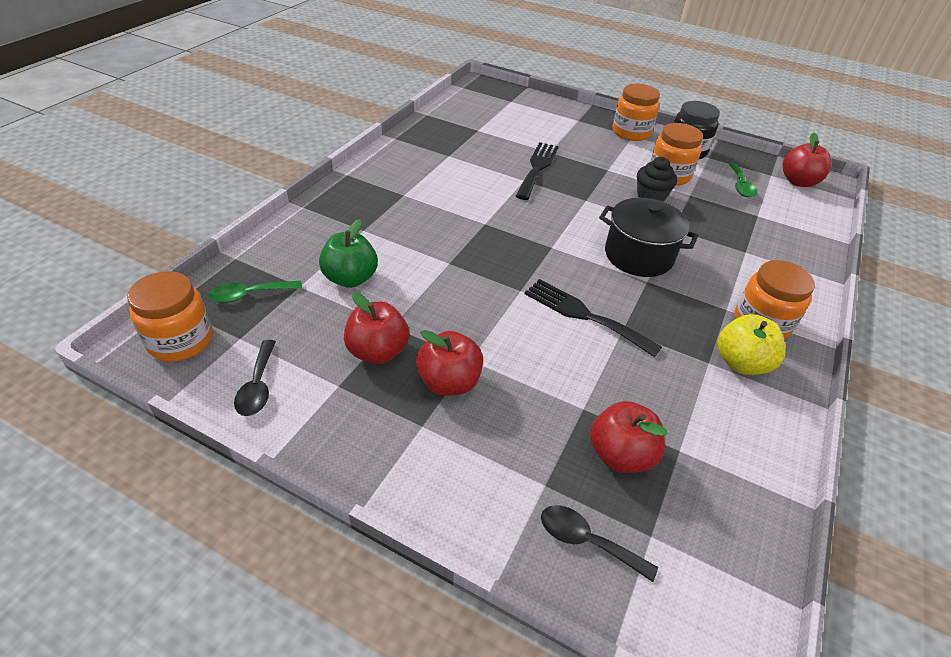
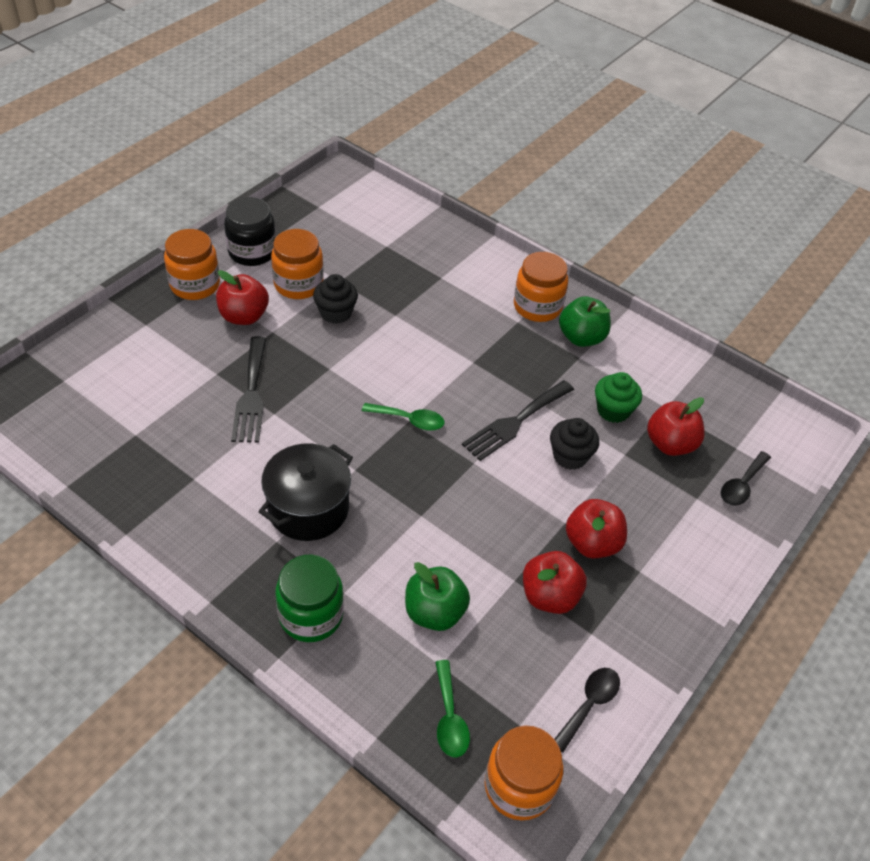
camera: 80 degrees left, 5 degrees up
black spoon [234,340,276,416] -> black spoon turned 60 degrees counterclockwise [555,668,620,753]
black fork [516,142,559,200] -> black fork turned 120 degrees counterclockwise [231,336,266,443]
black pot [599,198,698,277] -> black pot moved to [258,443,353,541]
yellow apple [717,314,785,375] -> green apple [559,296,611,347]
green spoon [729,163,757,197] -> green spoon moved to [362,403,445,431]
red apple [782,133,831,187] -> red apple moved to [216,270,269,325]
none -> green jar [276,554,344,642]
none -> black cupcake [550,418,599,470]
none -> green cupcake [595,372,642,423]

